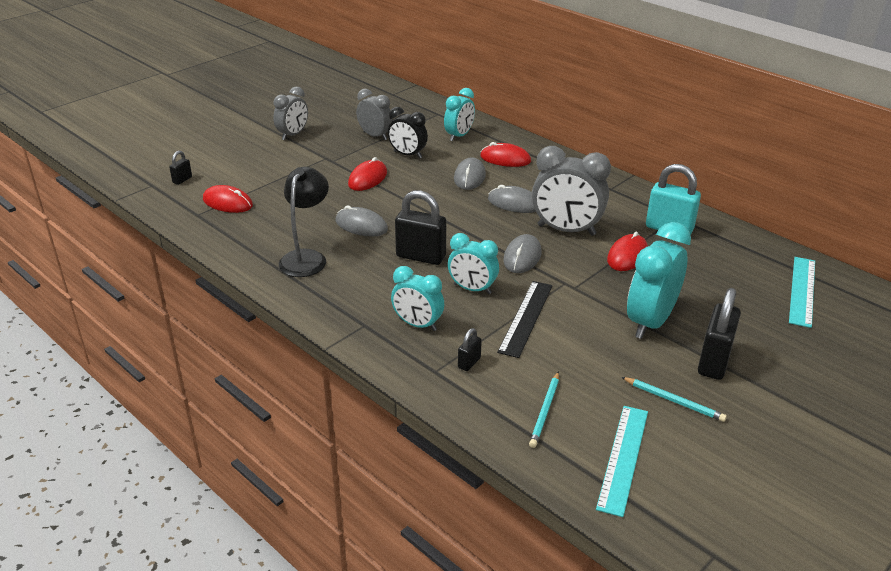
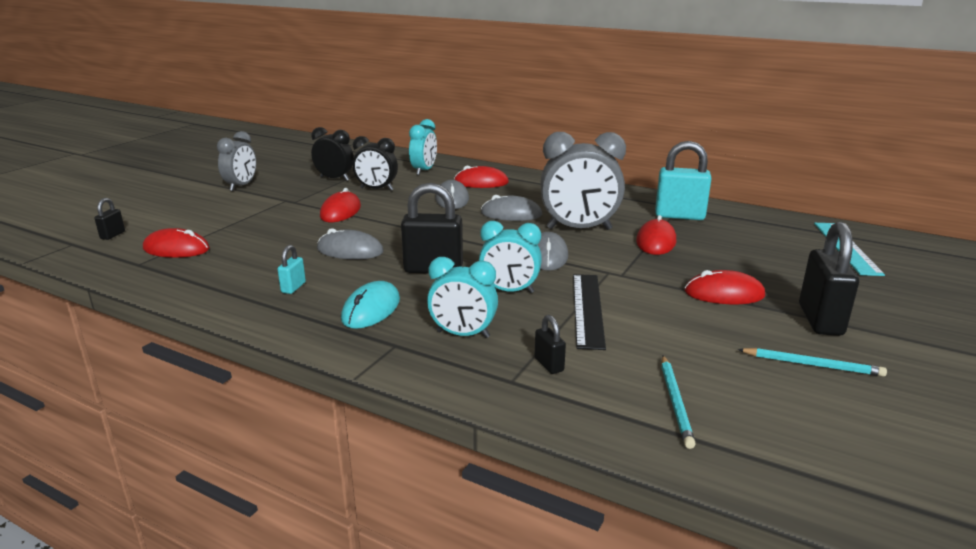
camera: 15 degrees left, 10 degrees down
black lamp [279,167,329,277] -> turquoise padlock [277,245,306,294]
grey clock [356,89,393,140] -> black clock [311,127,354,181]
black padlock [458,328,482,371] -> black padlock turned 45 degrees counterclockwise [534,315,566,374]
turquoise ruler [596,406,648,517] -> none
turquoise clock [627,222,691,339] -> red mouse [684,270,765,304]
none -> turquoise mouse [341,281,400,329]

